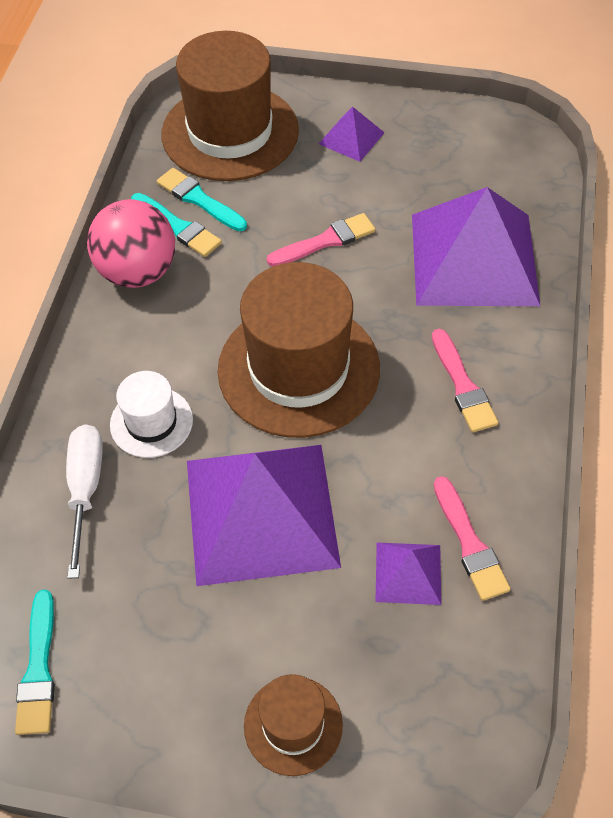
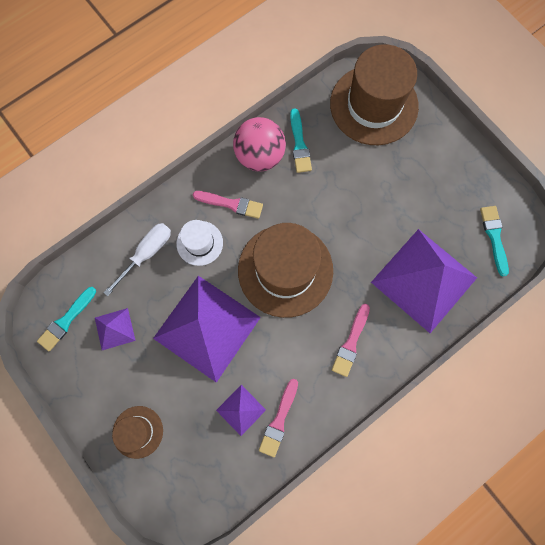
camera: 40 degrees right, 20 degrees up
turquoise brush [157,168,247,231] -> turquoise brush moved to [480,206,509,276]
pink brush [267,213,375,267] -> pink brush moved to [193,191,263,219]
purple pyramid [319,106,385,162] -> purple pyramid moved to [95,308,136,350]

